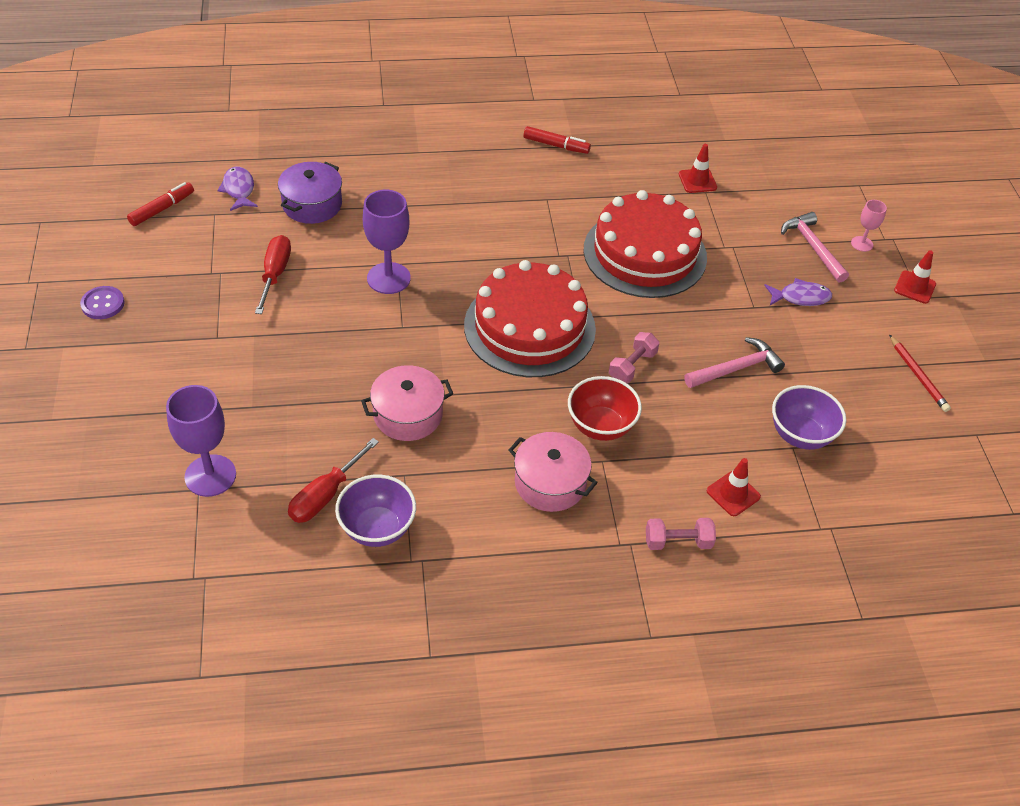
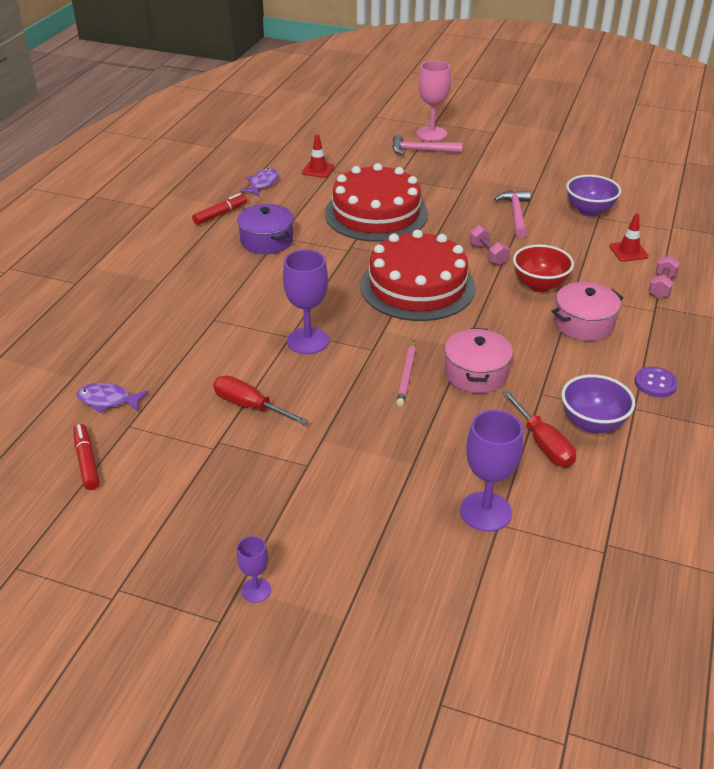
camera: 60 degrees left, 10 degrees down
purple button [80,286,125,319] -> purple button moved to [635,367,678,397]
purple pot [278,162,342,224] -> purple pot moved to [237,204,294,254]
purple fish [764,278,832,306] -> purple fish moved to [240,168,279,196]
pink goblet [851,200,887,252] -> pink goblet [416,61,451,141], size x1.88
red pencil [889,335,951,412] -> none
red traffic cone [894,250,936,304] -> none
none -> purple goblet [237,536,271,603]
none -> pink pencil [396,341,416,407]

